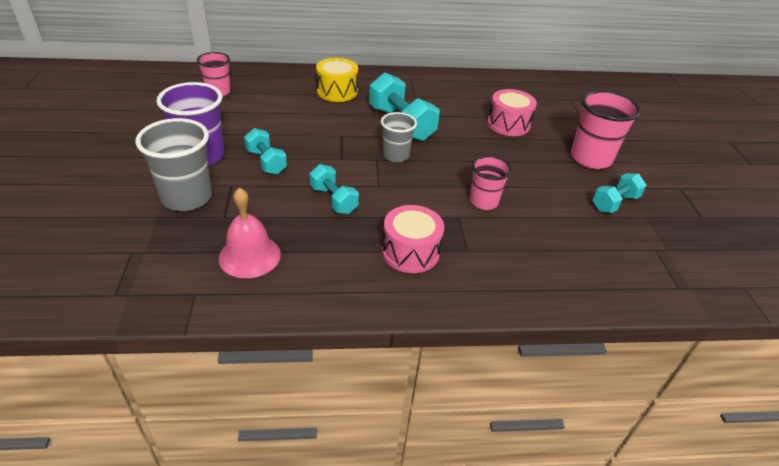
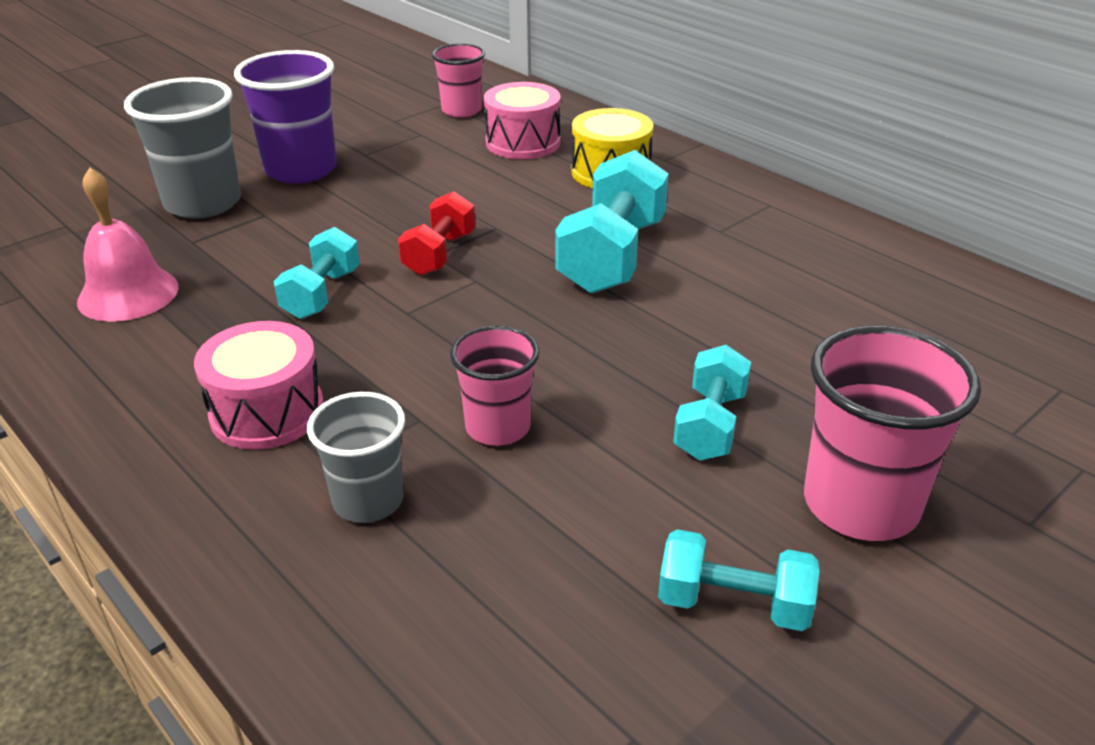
camera: 55 degrees right, 5 degrees down
turquoise dumbbell [244,128,287,175] -> turquoise dumbbell moved to [673,345,751,460]
grey cup [381,112,417,162] -> grey cup moved to [307,392,405,523]
pink drum [487,89,537,136] -> pink drum moved to [484,82,561,159]
none -> red dumbbell [398,191,475,276]

